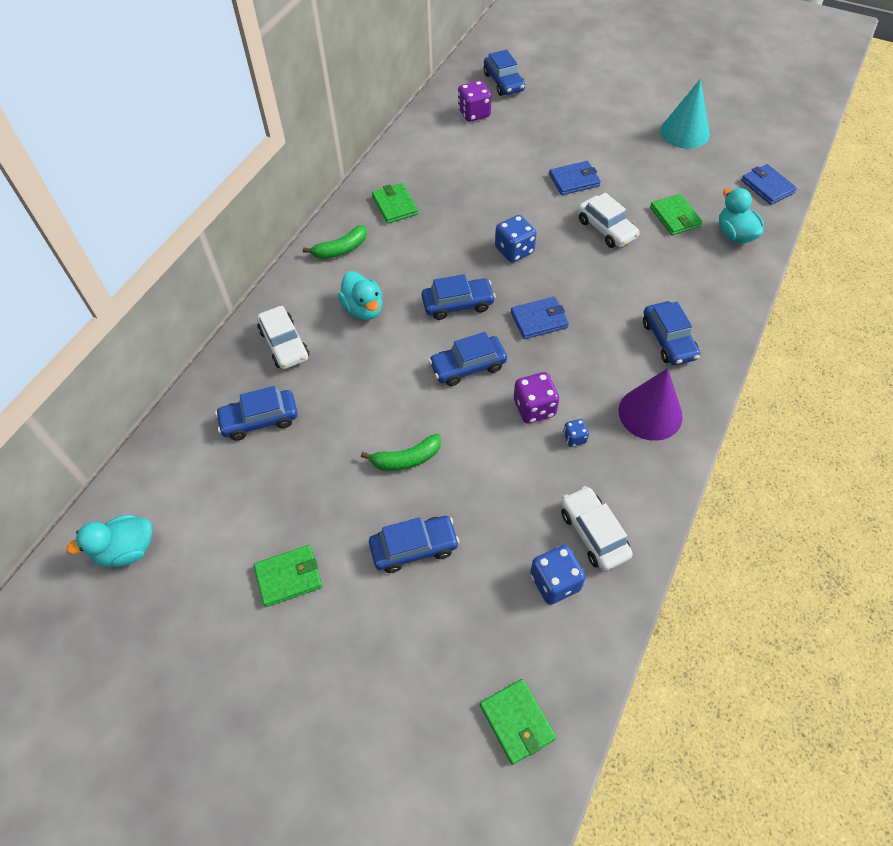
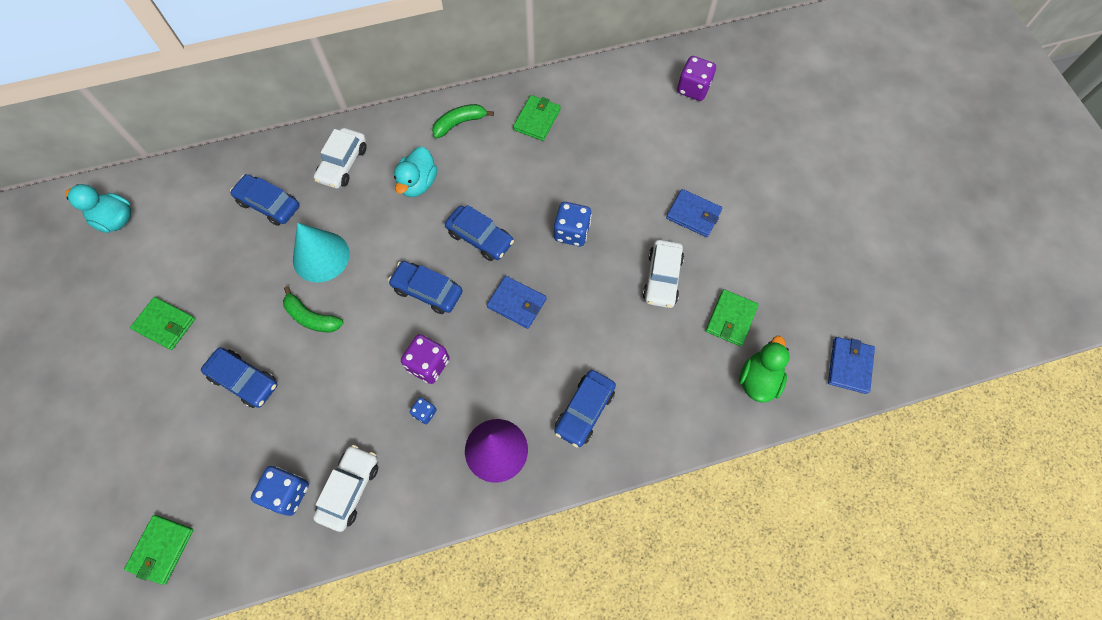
camera: 45 degrees right, 10 degrees up
green banana [303,225,367,259] -> green banana turned 135 degrees clockwise [432,104,494,139]
blue car [484,49,525,96] -> none
turquoise cone [660,79,710,149] -> turquoise cone moved to [293,223,350,283]
turquoise duck [719,188,764,243] -> green duck [739,336,790,403]

